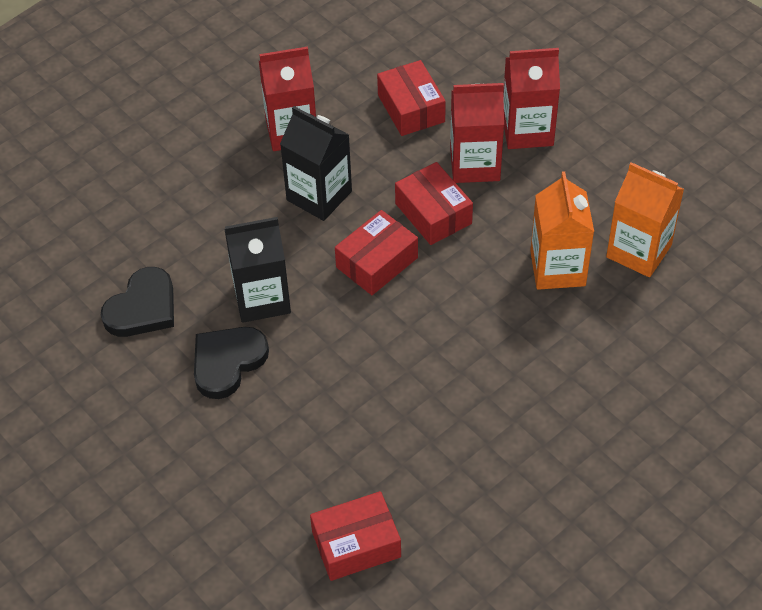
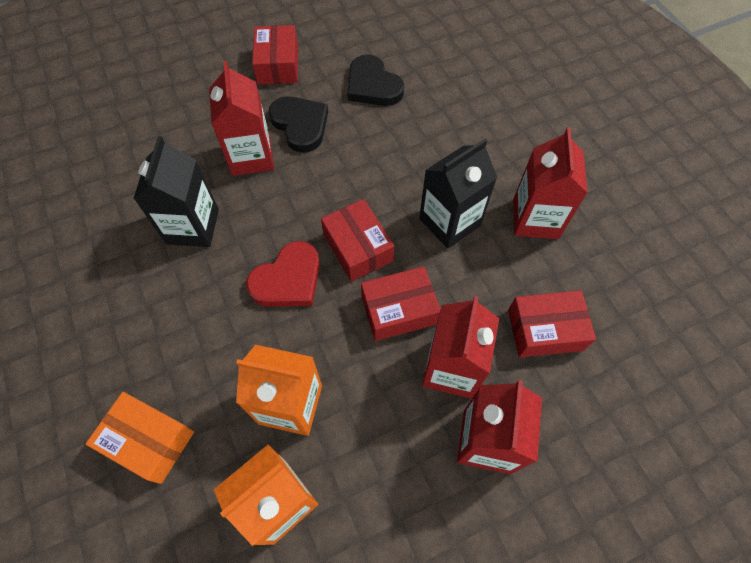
camera: 105 degrees right, 10 degrees up
black carton [224,217,291,323] -> black carton moved to [133,136,219,247]
red box [310,491,401,581] -> red box moved to [252,25,298,85]
none -> orange box [86,392,194,484]
none -> red carton [209,61,274,176]
none -> red heart [246,241,320,307]

